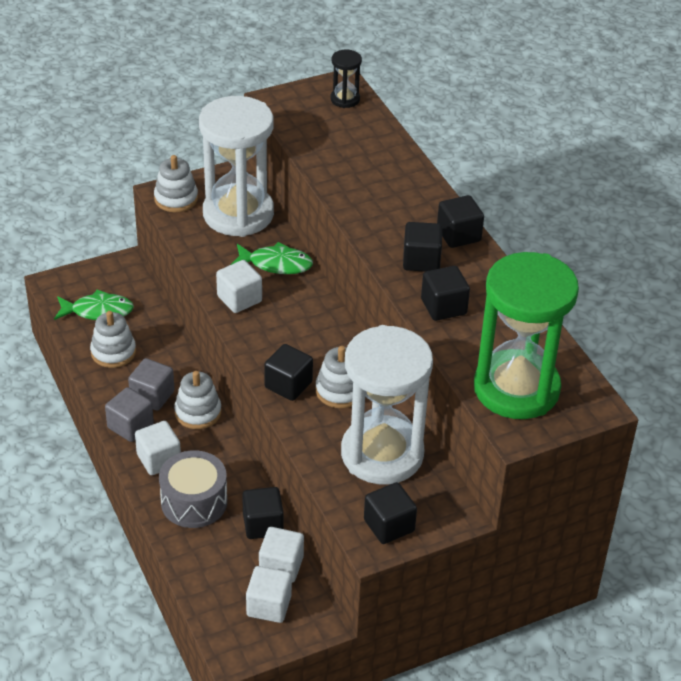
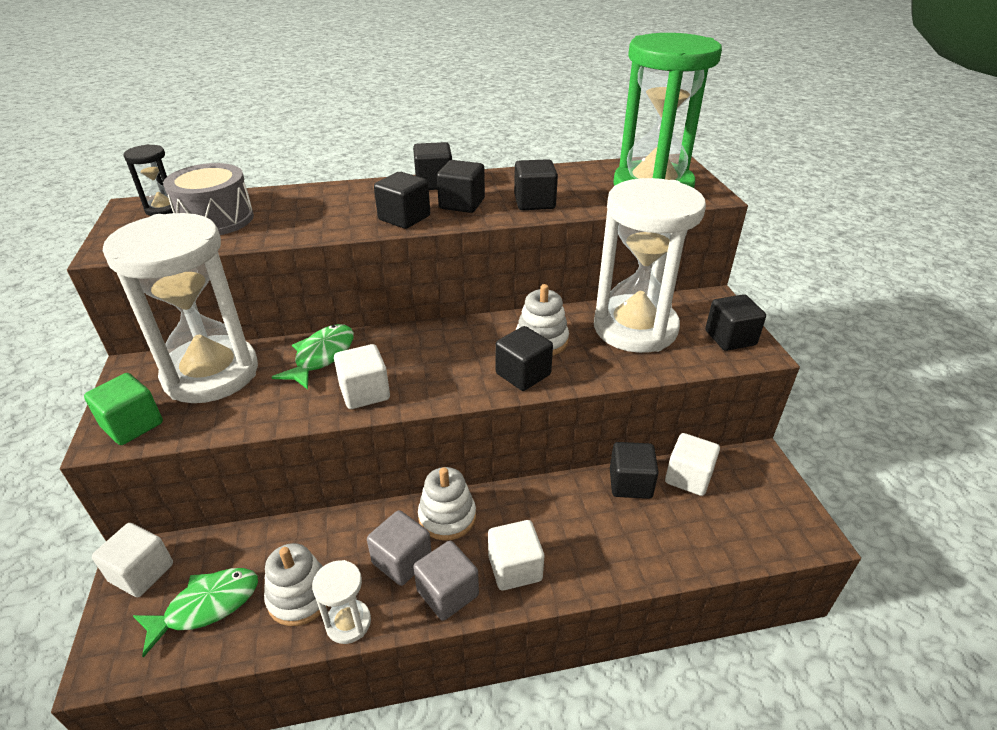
camera: 75 degrees left, 5 degrees down
green fish [54,290,134,320] -> green fish turned 45 degrees clockwise [133,568,258,658]
white stacking toy [154,155,198,212] -> green cube [84,373,163,445]
grey drum [159,450,227,528] -> grey drum moved to [163,163,254,235]
white cube [246,566,292,623] -> white cube moved to [92,523,173,597]
none -> white hourglass [312,560,371,644]
none -> black cube [374,172,430,229]

